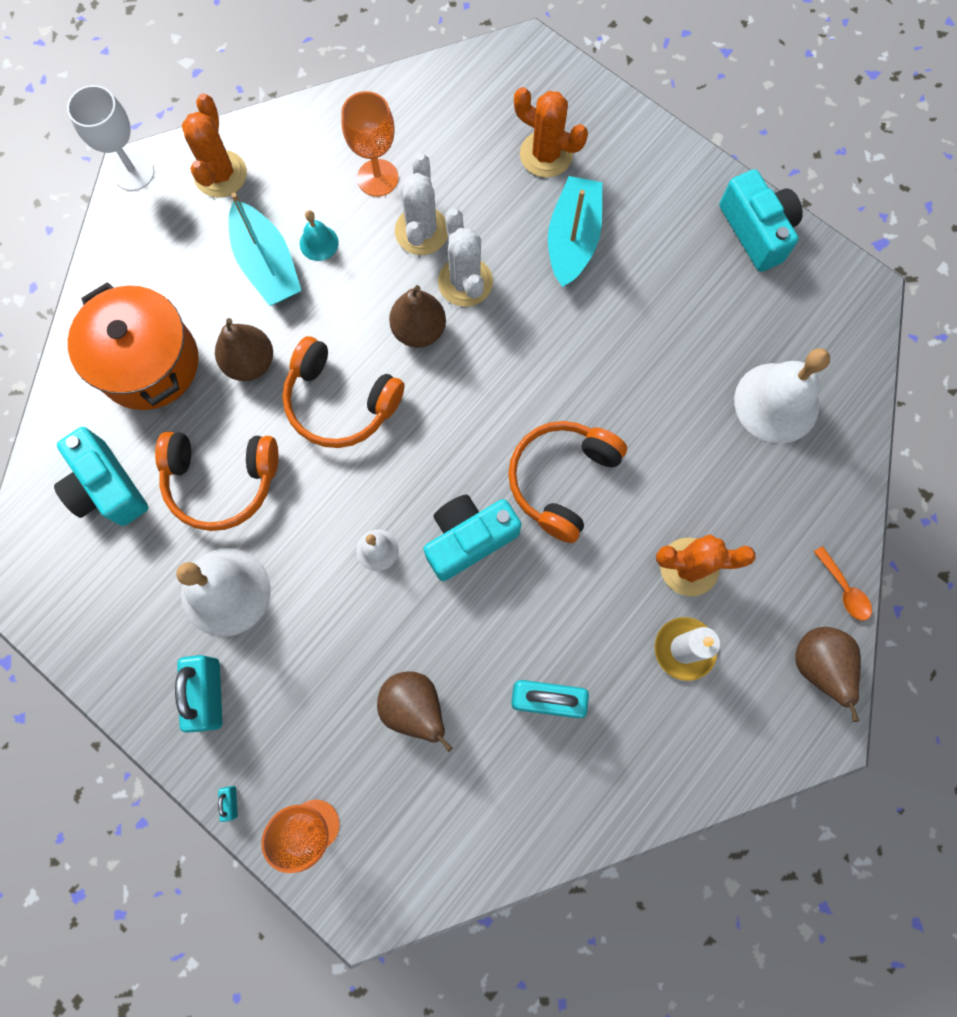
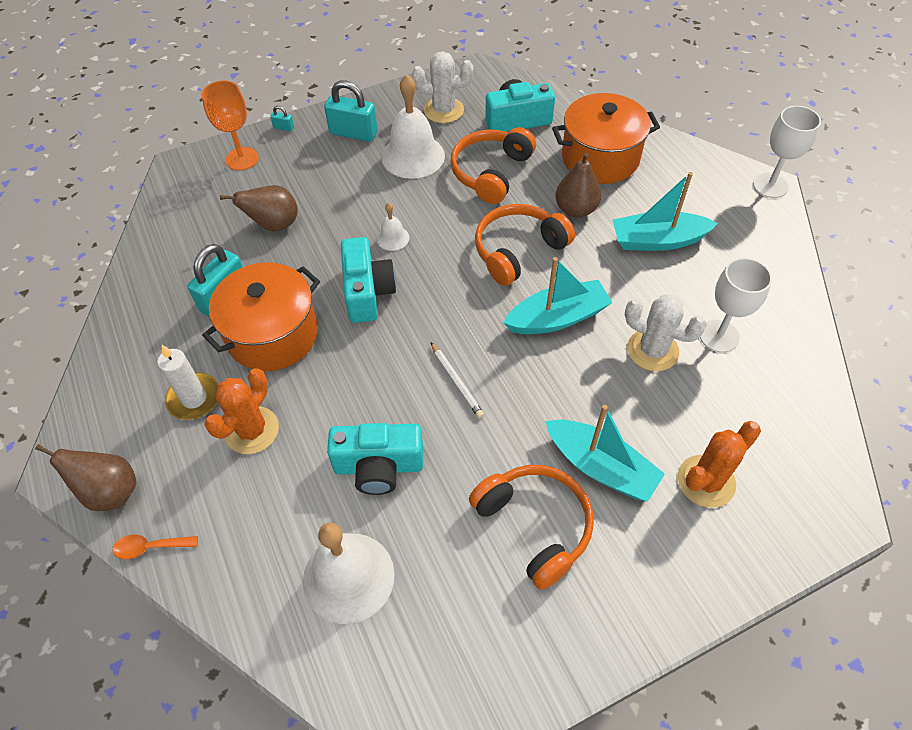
camera: 115 degrees right, 20 degrees down
orange cactus [182,93,247,198] -> none
turquoise bell [300,210,339,261] -> none
orange goblet [341,91,399,197] -> white goblet [700,258,772,353]
brown pear [389,285,446,348] -> turquoise boat [503,257,613,334]
white cactus [438,208,493,307] -> white cactus moved to [412,51,473,123]
orange headphones [508,421,627,543] -> orange headphones moved to [469,465,594,590]
turquoise camera [719,169,803,272] -> turquoise camera moved to [327,423,423,495]
none -> orange pot [202,262,320,371]
none -> white pencil [431,342,484,418]

